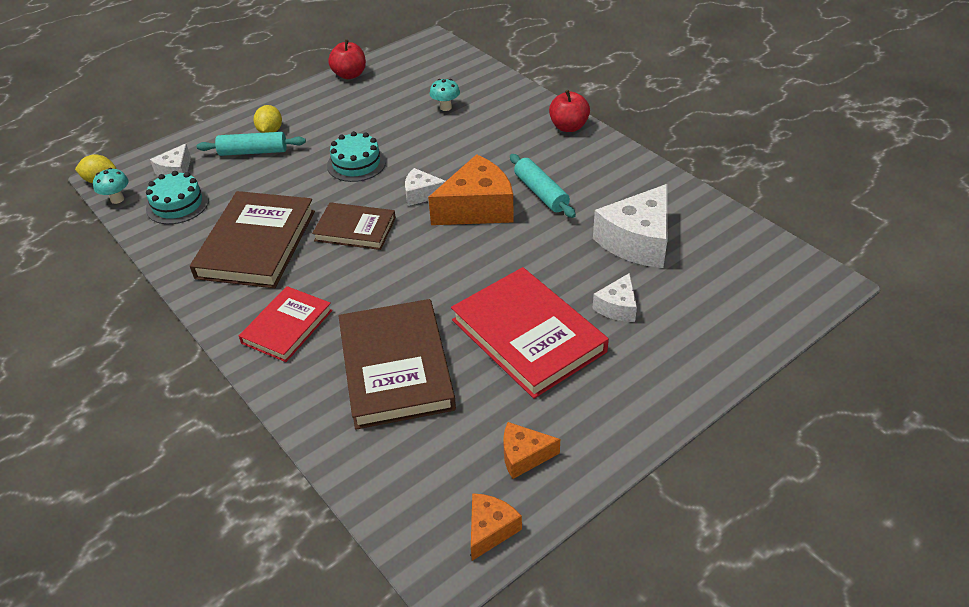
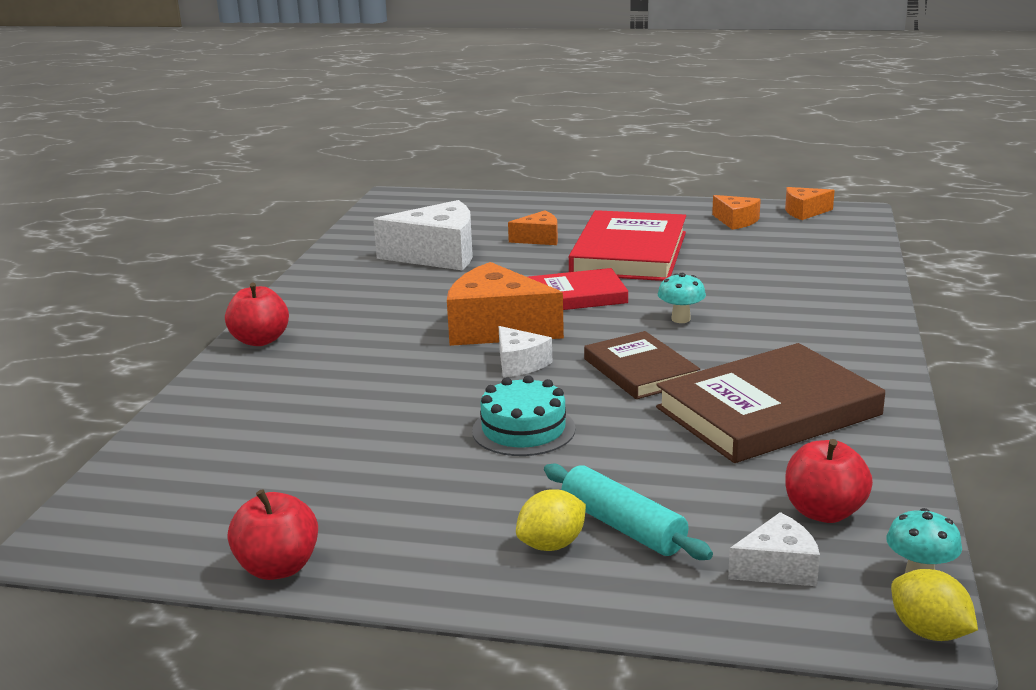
camera: 130 degrees left, 20 degrees down
turquoise cake [146,171,209,224] -> red apple [786,439,873,523]
red book [239,286,332,362] -> red book moved to [528,268,628,310]
brown book [339,299,456,429] -> none
turquoise mushroom [429,79,460,111] -> turquoise mushroom moved to [658,273,706,323]
turquoise rolling pin [510,154,576,218] -> none
white cheese [592,273,637,322] -> orange cheese [508,210,558,245]

